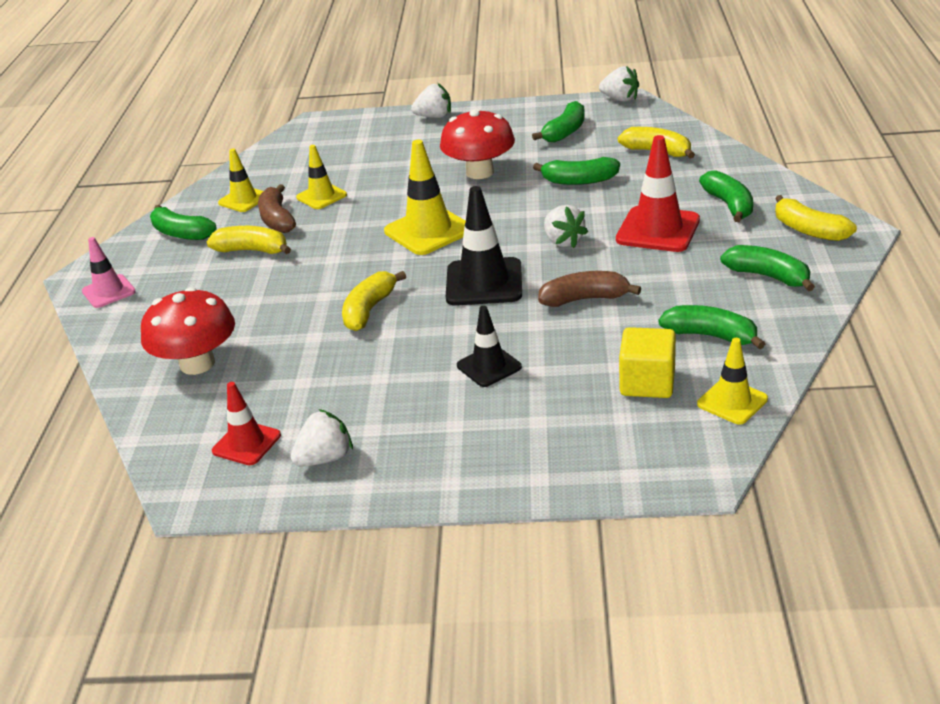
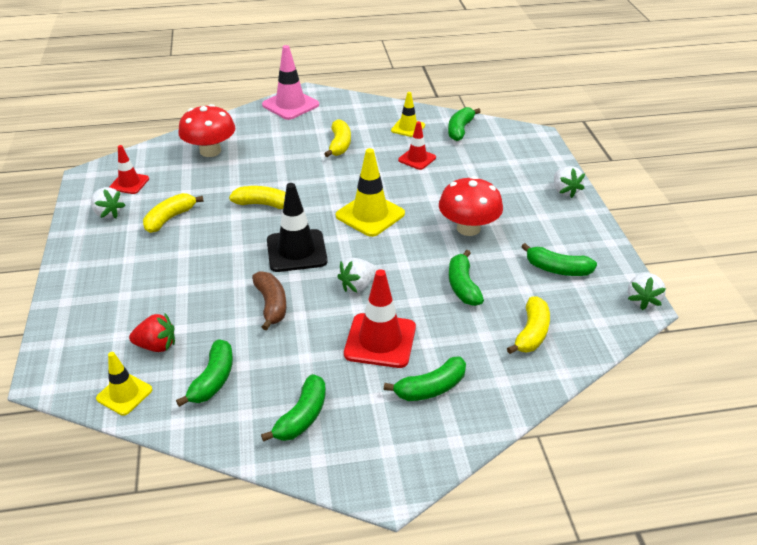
camera: 75 degrees right, 5 degrees up
pink traffic cone [82,237,136,308] -> pink traffic cone [262,45,319,120], size x1.64
green banana [150,205,217,240] -> green banana moved to [448,107,481,141]
brown banana [258,184,296,233] -> none
yellow traffic cone [296,145,347,209] -> red traffic cone [398,121,436,170]
black traffic cone [457,306,522,387] -> none
yellow cube [619,327,676,398] -> red strawberry [129,313,175,352]
yellow banana [775,195,857,241] -> yellow banana moved to [143,193,204,233]

